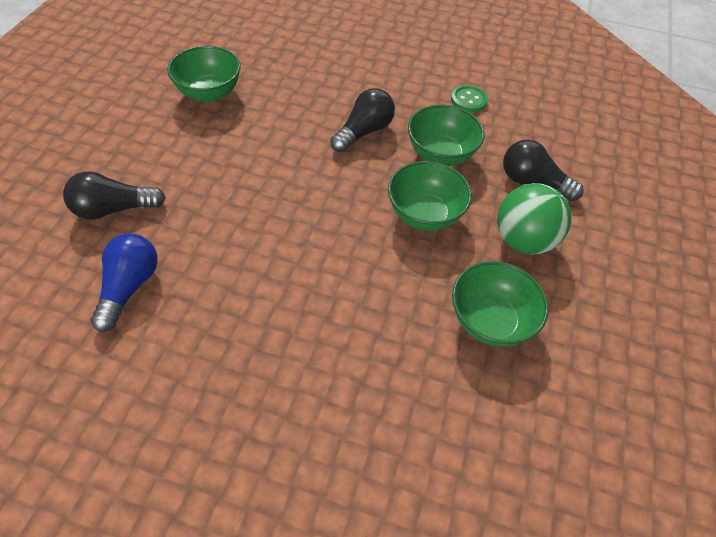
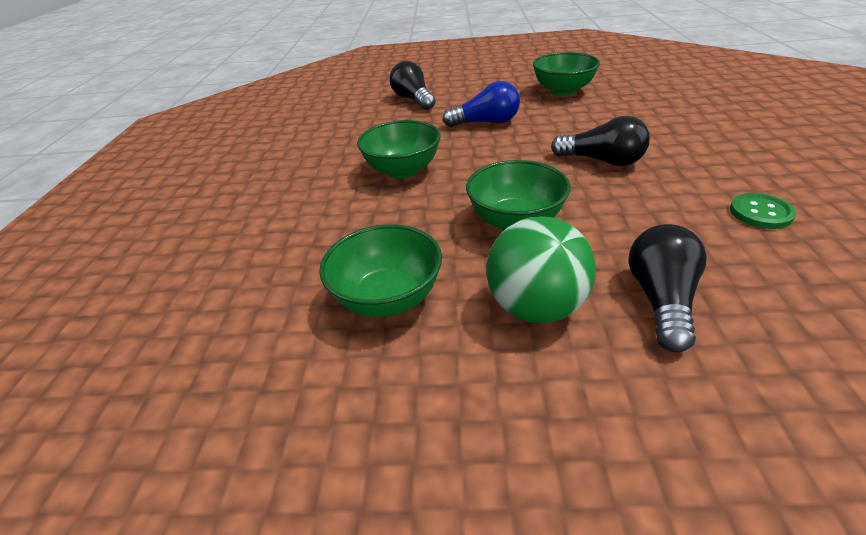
camera: 80 degrees right, 15 degrees down
blue light bulb [90,233,158,332] -> blue light bulb moved to [442,81,520,127]
green bowl [408,105,485,166] -> green bowl moved to [357,120,441,179]

